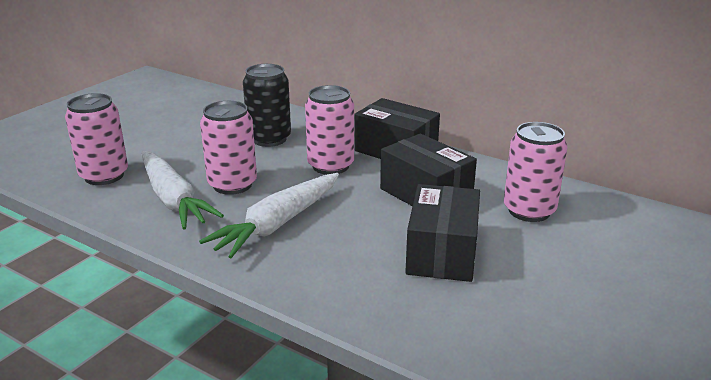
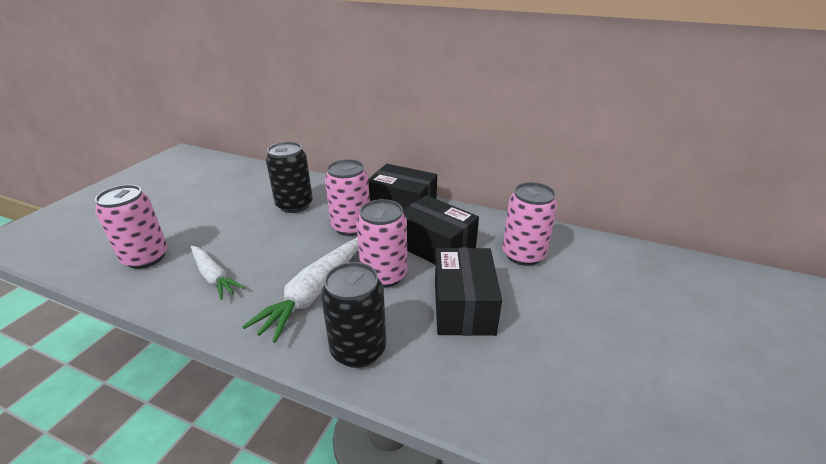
camera: 10 degrees left, 5 degrees up
white carrot [141,151,224,229] -> white carrot [191,246,245,300], size x0.65
pink can [200,101,257,195] -> pink can moved to [356,199,407,288]
none -> black can [321,262,386,368]

